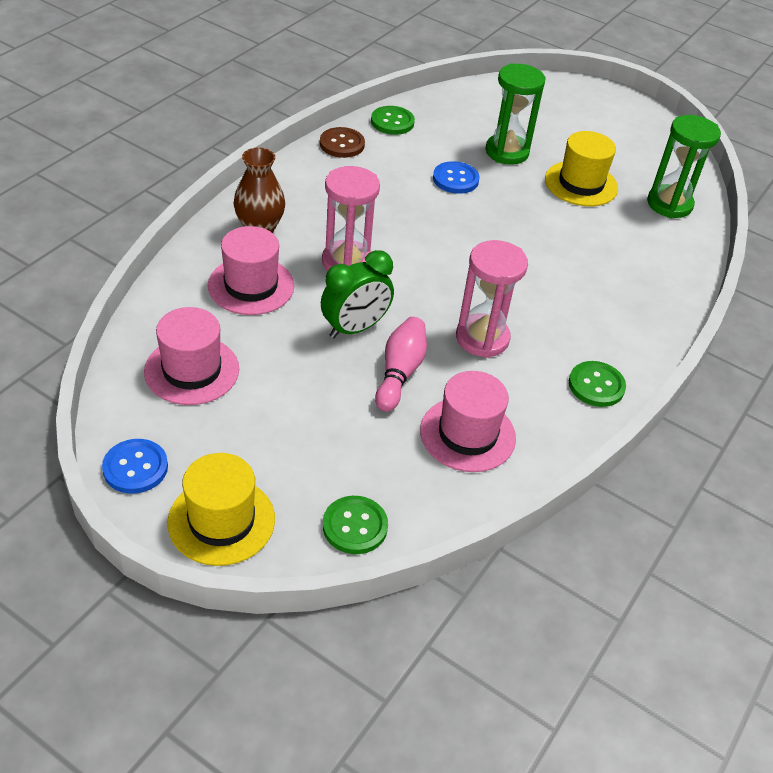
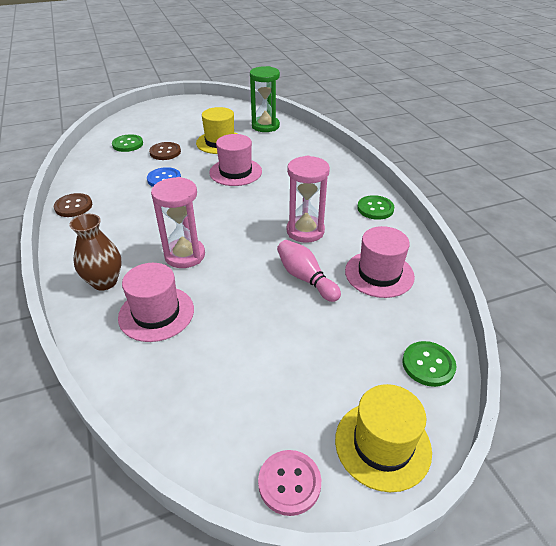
camera: 50 degrees left, 5 degrees down
blue button [102,439,168,494] -> pink button [258,450,321,516]
pink hat [144,307,239,405] -> pink hat moved to [209,134,262,186]
green clock [321,250,394,338] -> none
green button [371,106,415,135] -> green button moved to [112,134,143,152]
green hourglass [485,63,546,165] -> brown button [149,142,181,160]

